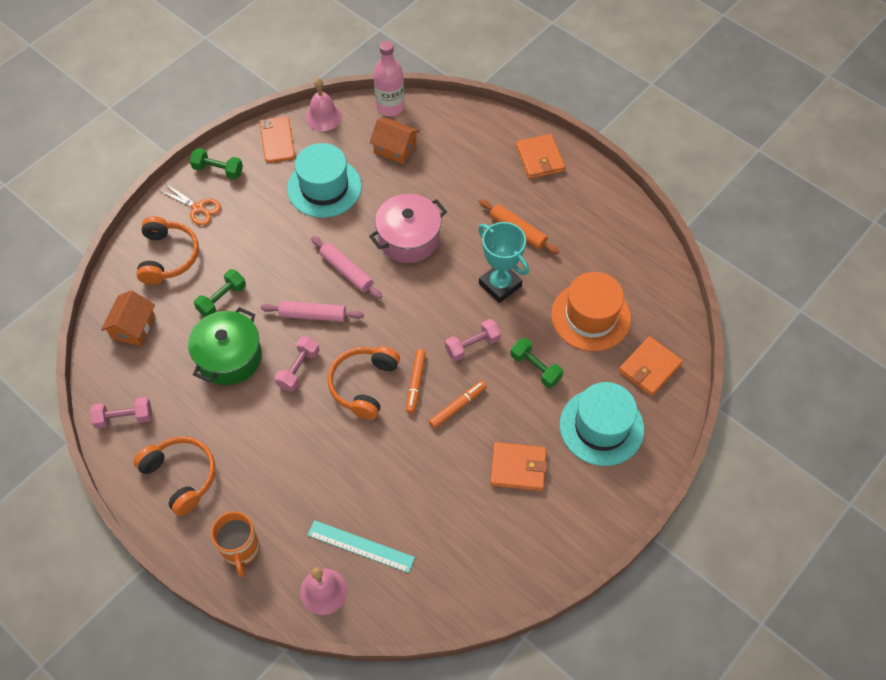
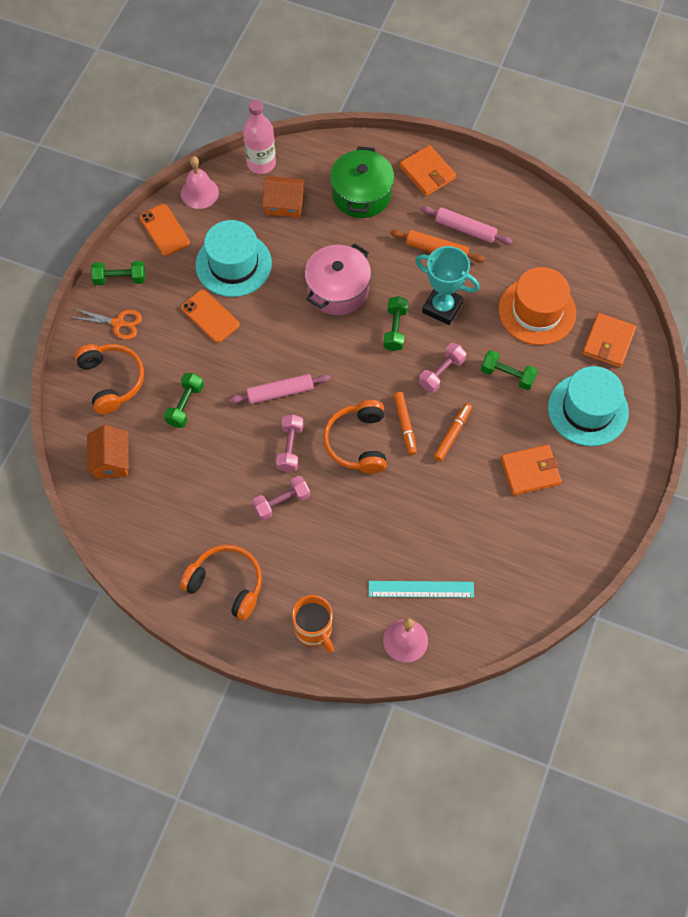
camera: 20 degrees left, 5 degrees up
pink dumbbell [90,397,152,429] -> pink dumbbell moved to [252,476,310,520]
green pot [188,307,262,385] -> green pot moved to [330,146,394,218]
pink rolling pin [311,236,382,299] -> pink rolling pin moved to [421,206,512,245]
none -> orange phone [181,290,240,343]
none -> green dumbbell [383,296,408,351]

